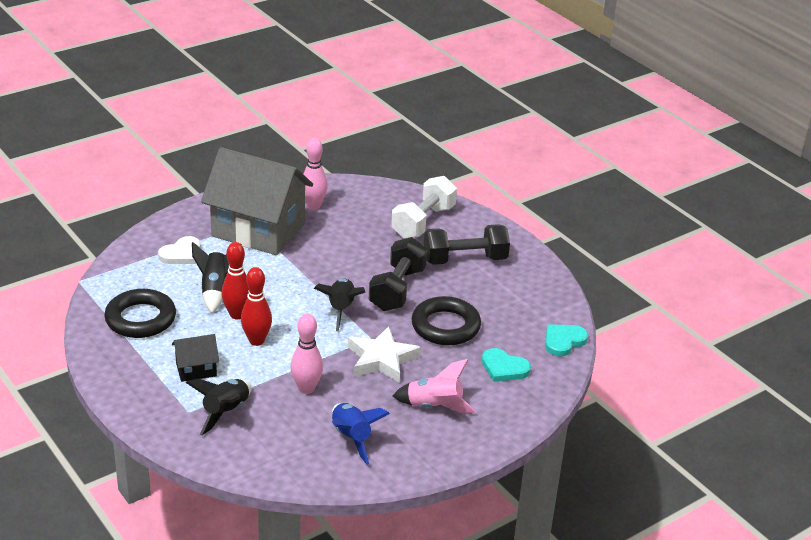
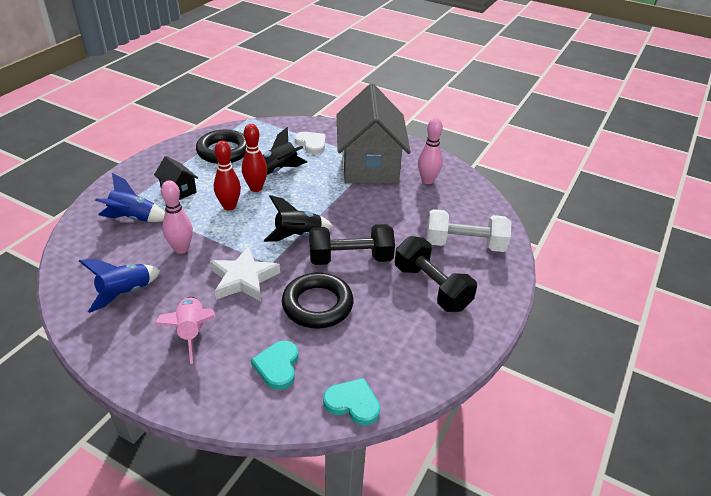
camera: 65 degrees right, 5 degrees up
white heart [158,236,201,264] -> white heart turned 150 degrees counterclockwise [295,132,326,154]
black rocket [186,378,252,435] -> blue rocket [95,173,165,222]

